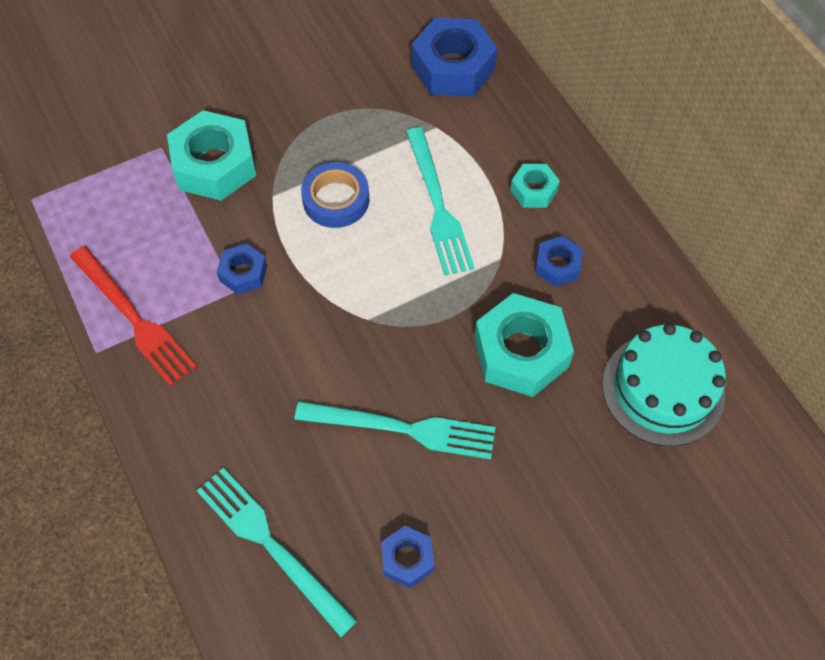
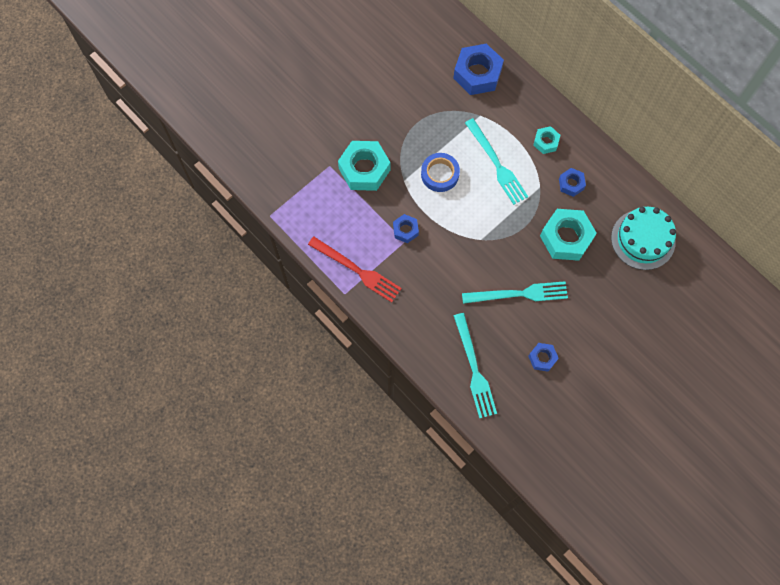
camera: 15 degrees left, 10 degrees up
turquoise fork [197,468,357,637] -> turquoise fork turned 135 degrees counterclockwise [454,313,497,418]

